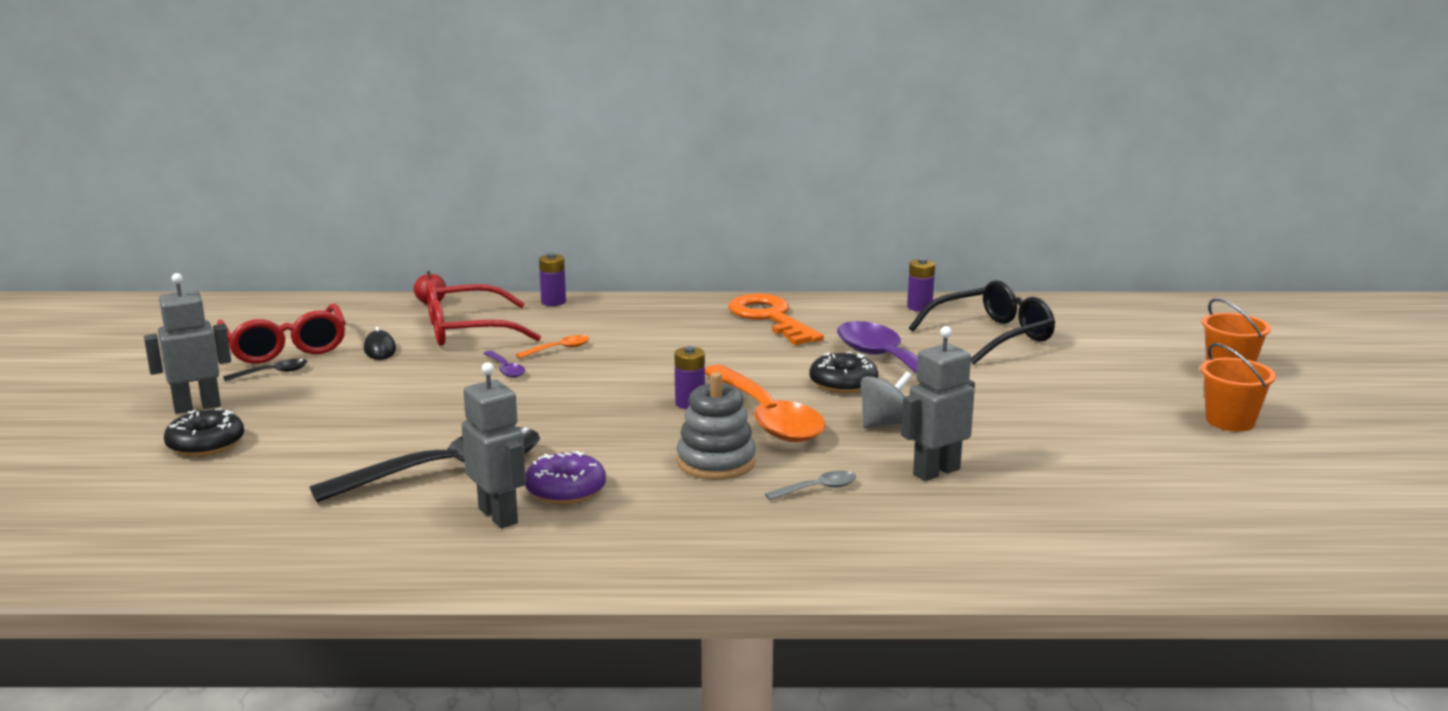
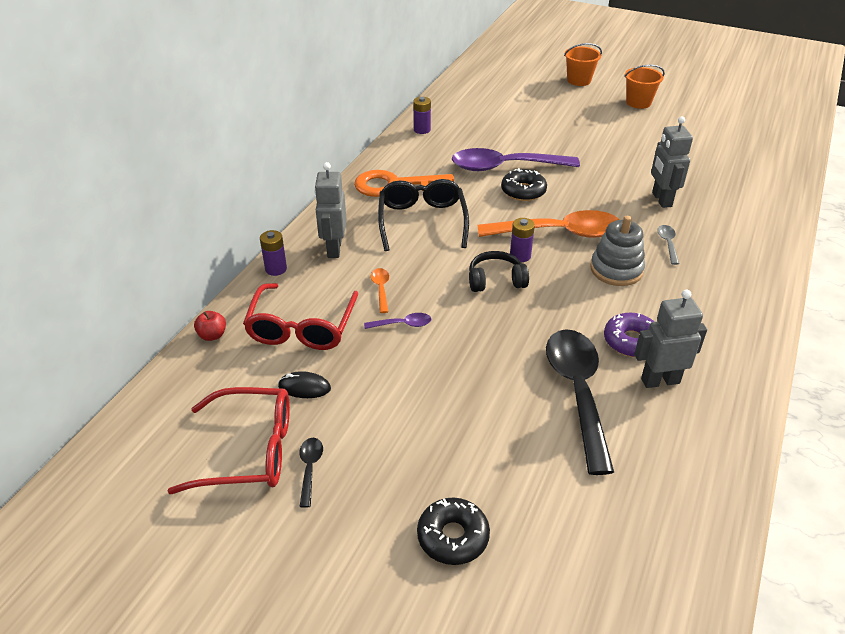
camera: 65 degrees left, 20 degrees up
grey robot [144,273,231,414] -> grey robot moved to [314,162,346,258]
grey spinning top [861,372,912,428] -> none
black glasses [909,280,1055,364] -> black glasses moved to [378,179,469,251]
none -> black headphones [469,251,529,292]

